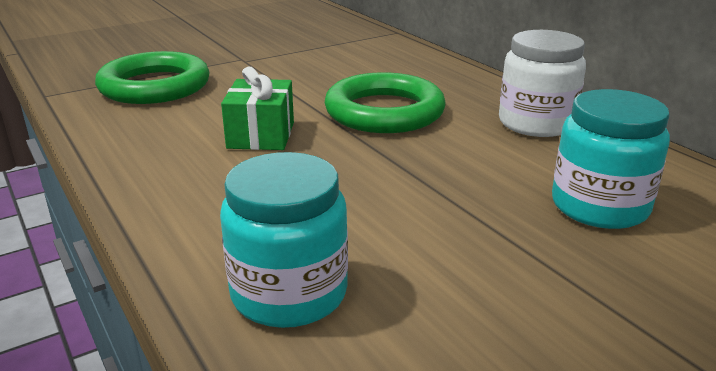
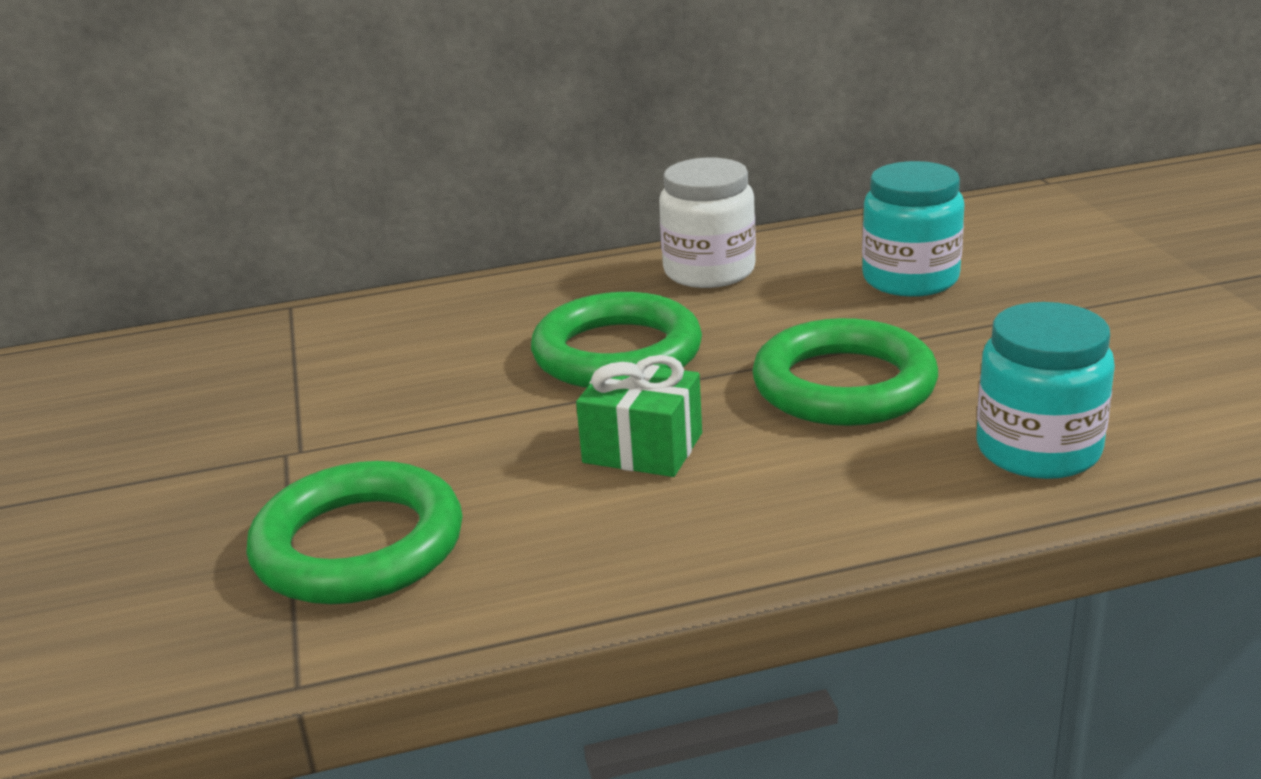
camera: 70 degrees left, 0 degrees up
none -> green ring [752,318,938,426]

